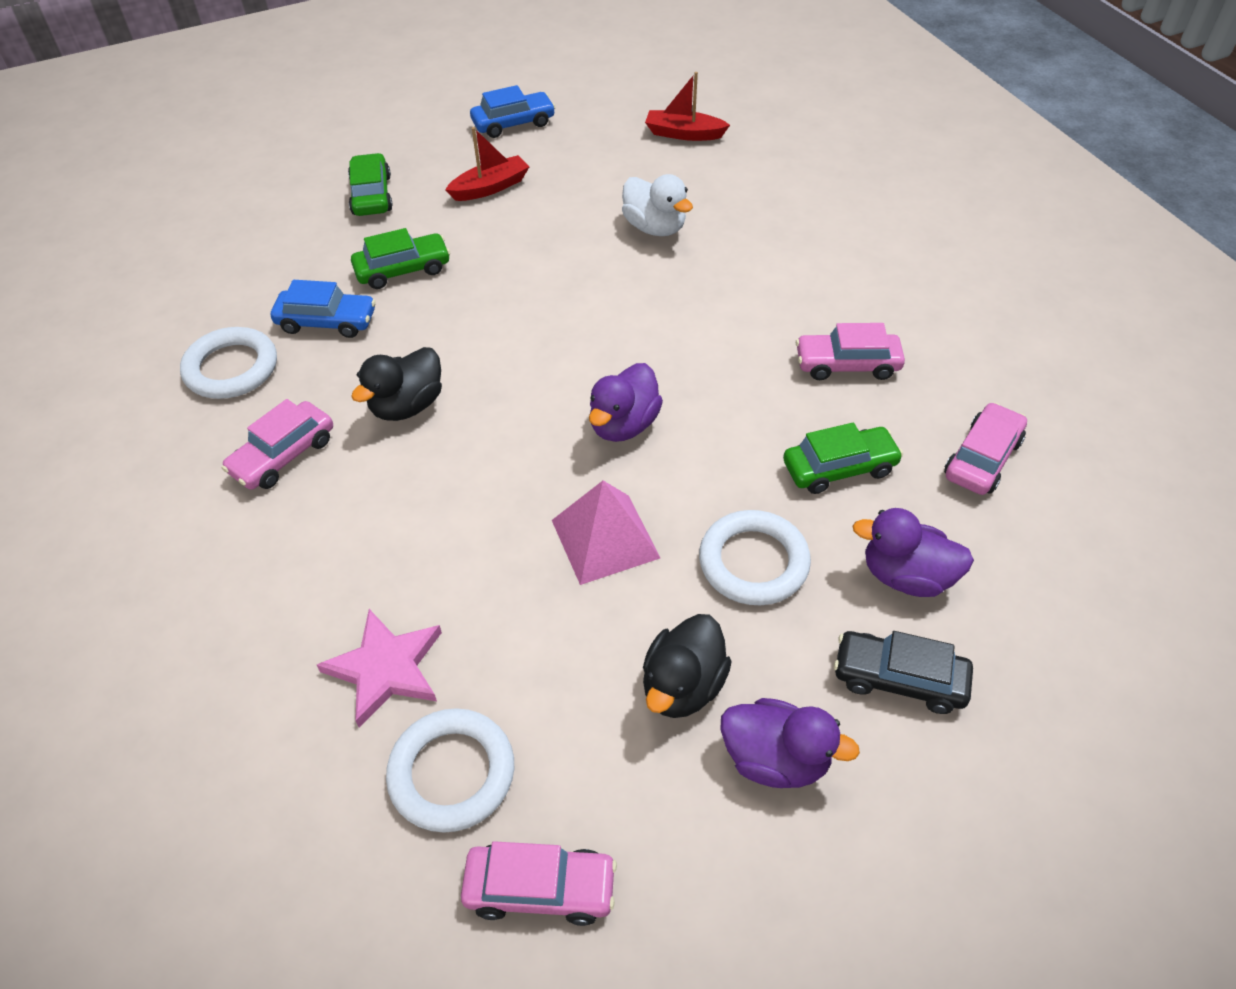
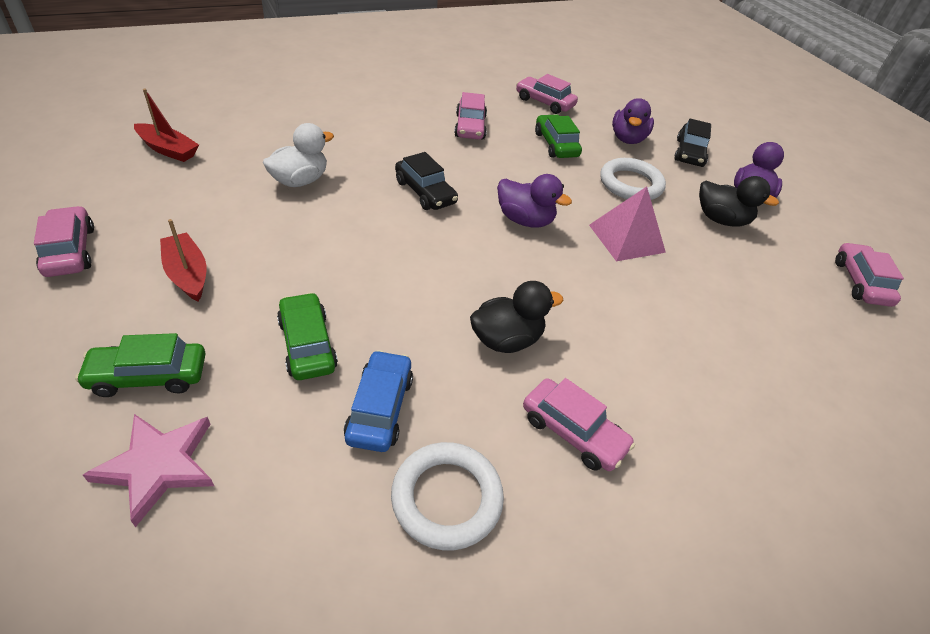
camera: 95 degrees left, 5 degrees down
pink star [317,609,442,727] -> pink star moved to [83,414,214,527]
black duck [351,347,442,421] -> black duck turned 60 degrees counterclockwise [470,281,563,353]
white ring [386,708,514,832] -> none
blue car [470,85,556,138] -> pink car [34,206,94,277]
red boat [645,72,730,141] -> red boat turned 75 degrees counterclockwise [134,89,199,162]
none -> black car [395,152,458,210]

